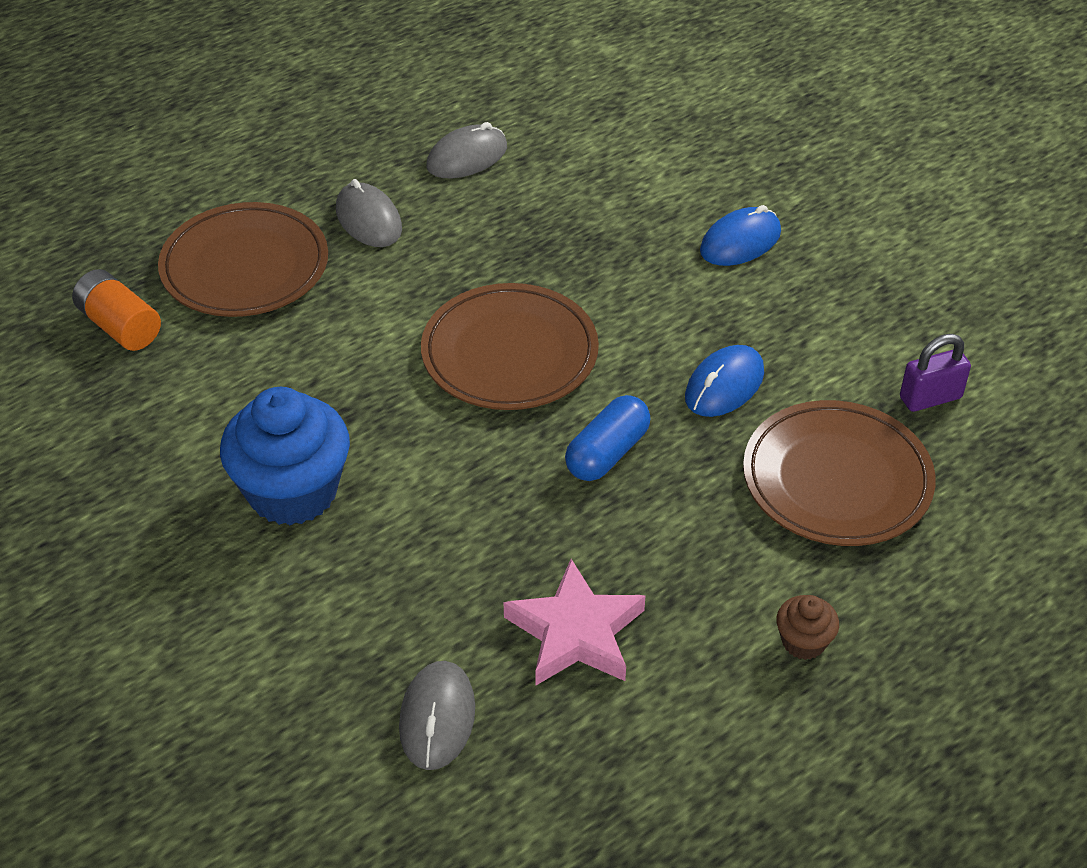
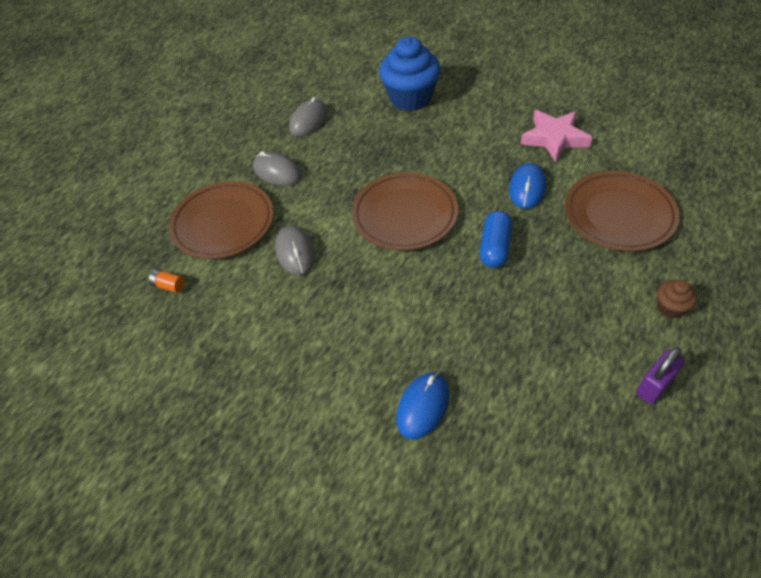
camera: 20 degrees left, 5 degrees up
orange battery [72,269,161,351] -> orange battery [149,269,185,293], size x0.56
blue cupcake [220,387,350,526] -> blue cupcake moved to [379,37,441,111]
grey mouse [399,661,475,770] -> grey mouse moved to [275,226,315,275]
pink star [504,559,646,685] -> pink star moved to [520,110,593,162]
blue mouse [700,205,781,266] -> blue mouse moved to [396,372,449,440]
purple padlock [900,334,971,412] -> purple padlock moved to [636,347,685,404]

